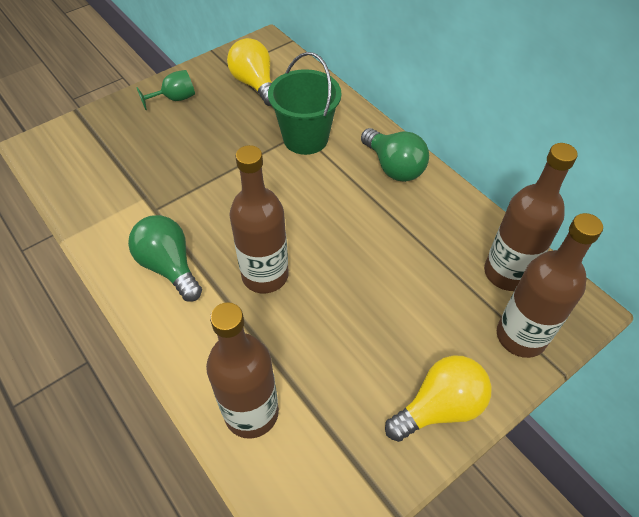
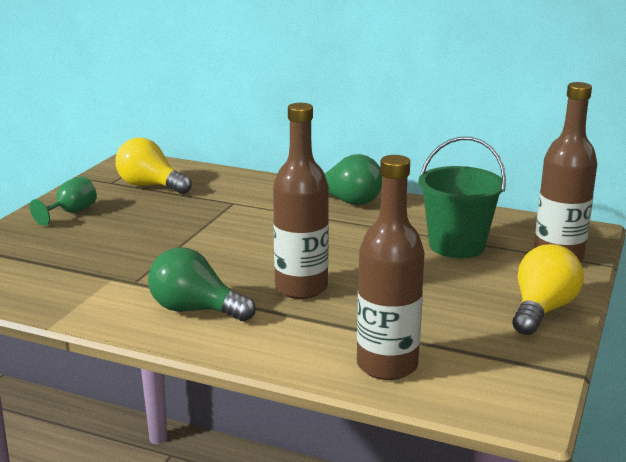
camera: 30 degrees left, 30 degrees down
green bucket [268,52,342,155] -> green bucket moved to [419,137,506,258]
brown bottle [484,143,578,291] -> none

